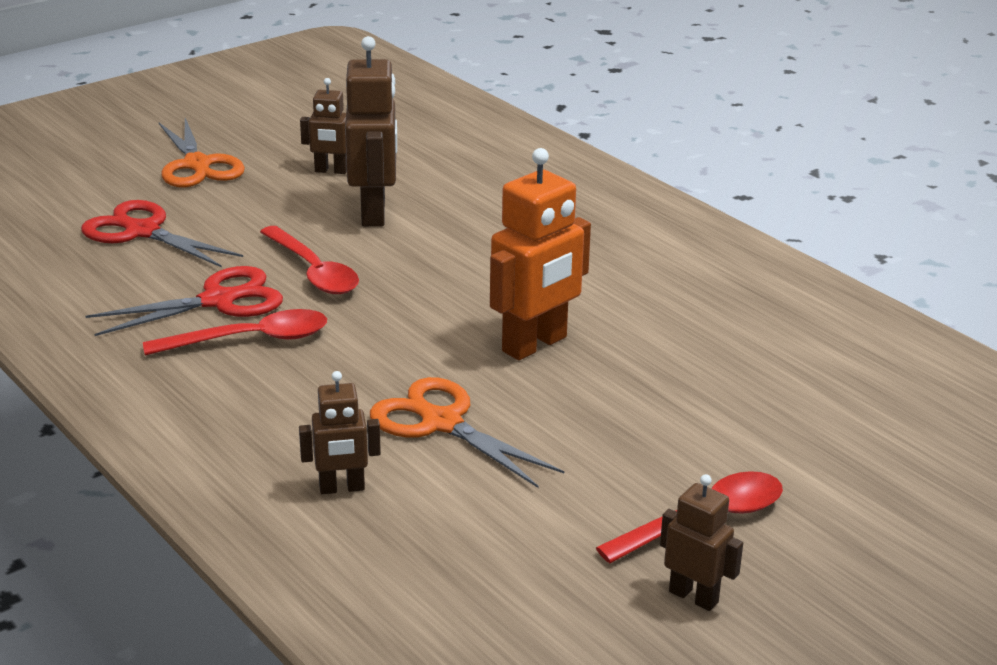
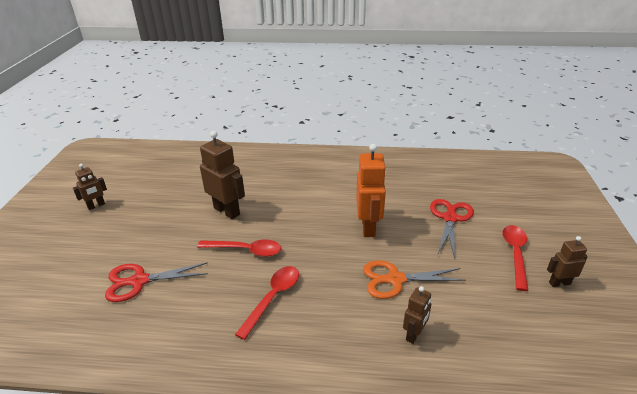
camera: 45 degrees left, 5 degrees up
red scissors [85,266,283,336] -> red scissors moved to [430,199,474,259]
orange scissors [159,118,245,187] -> none
brown robot [300,78,347,174] -> brown robot moved to [73,164,107,210]

